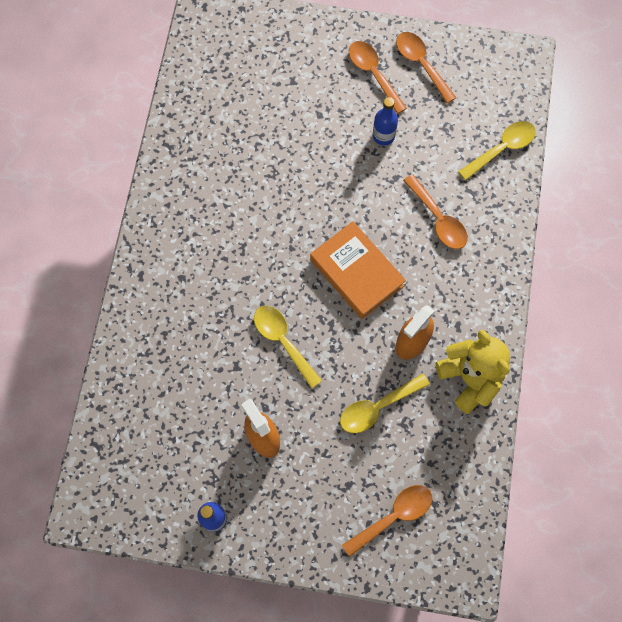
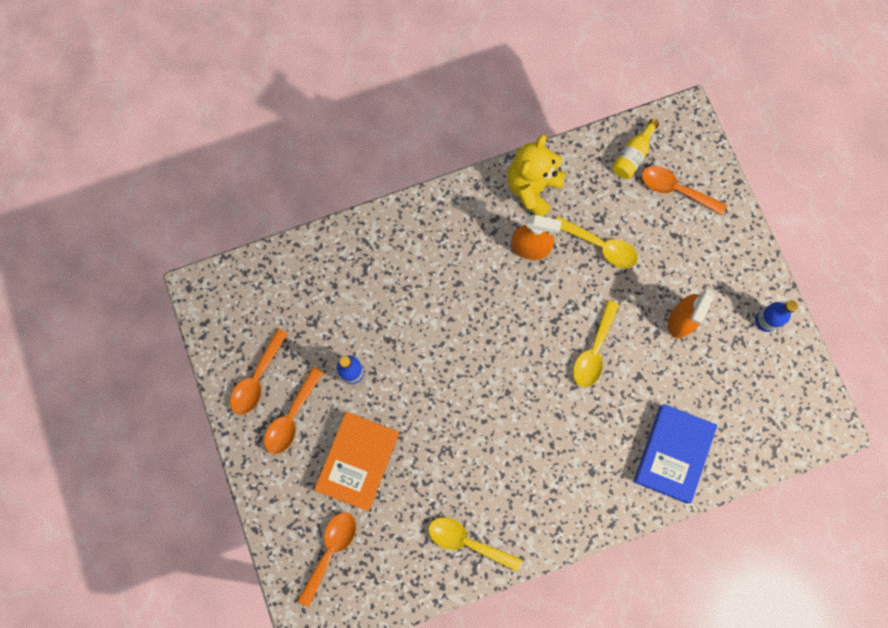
camera: 120 degrees left, 5 degrees up
orange book [310,221,406,319] -> orange book moved to [314,412,399,511]
orange spoon [403,174,467,249] -> orange spoon moved to [297,512,356,607]
yellow spoon [458,121,536,181] -> yellow spoon moved to [428,517,522,572]
none -> yellow bottle [612,119,659,179]
none -> blue book [633,404,717,503]

